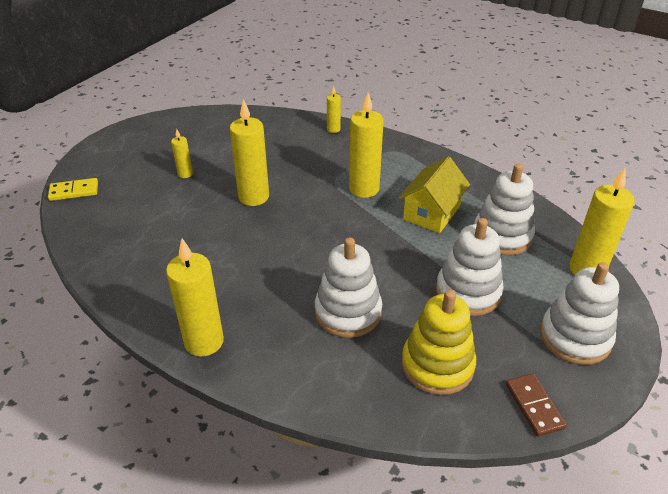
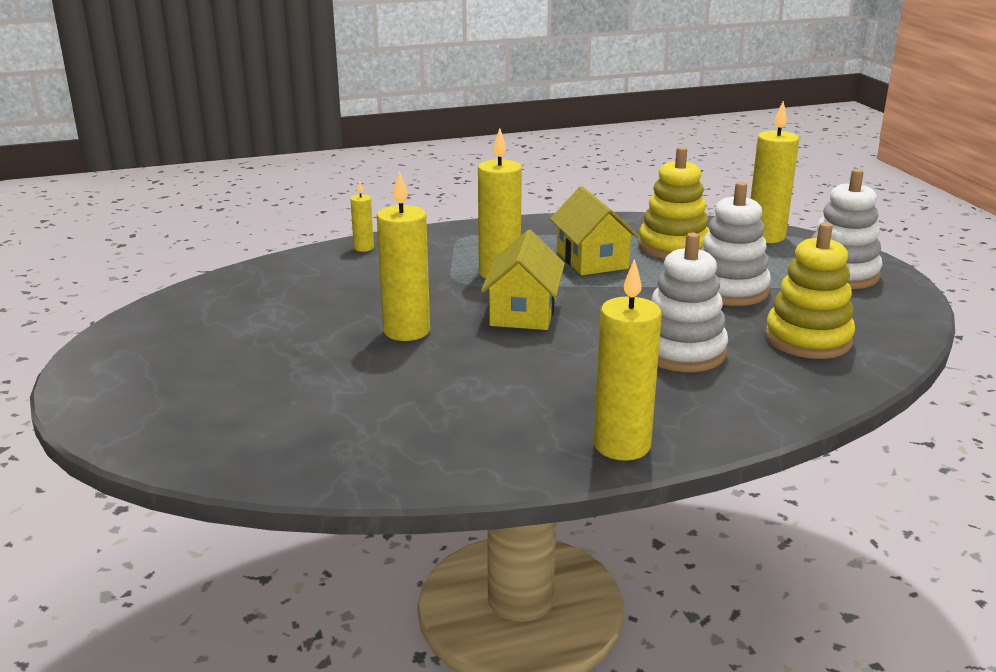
camera: 50 degrees left, 15 degrees down
yellow domino [48,178,98,201] -> none
yellow candle [171,129,193,178] -> none
white stacking toy [474,163,535,255] -> yellow stacking toy [638,147,710,259]
brown domino [506,373,567,437] -> none
none -> yellow house [481,230,565,330]

